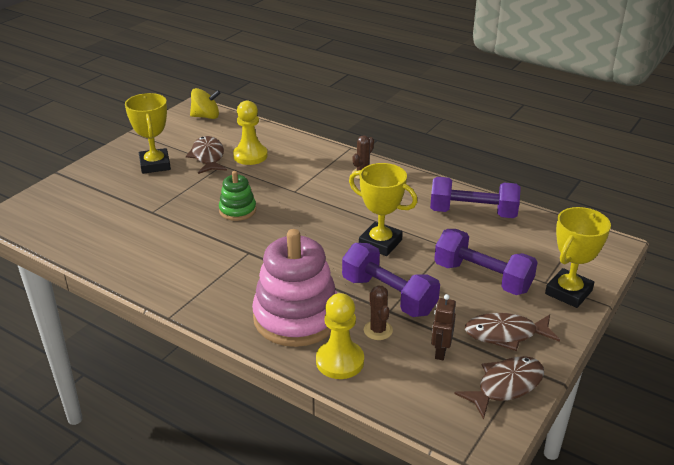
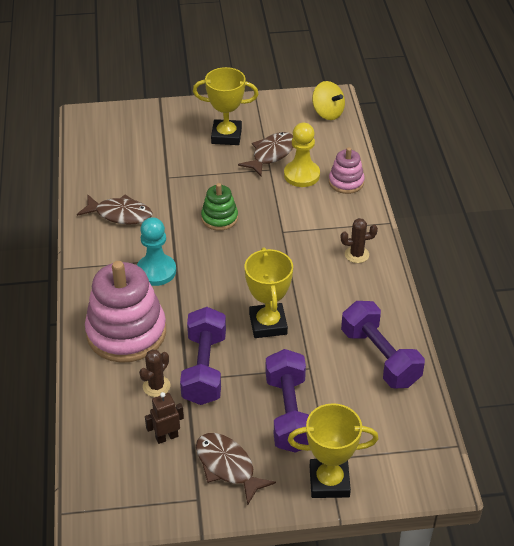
camera: 50 degrees right, 10 degrees up
yellow trophy [125,93,171,174] -> yellow trophy turned 60 degrees clockwise [193,67,259,145]
yellow pawn [316,293,364,379] -> none
brown fish [455,356,544,420] -> brown fish moved to [77,194,152,225]
none -> turquoise pawn [137,217,176,286]
none -> pink stacking toy [329,147,365,194]

